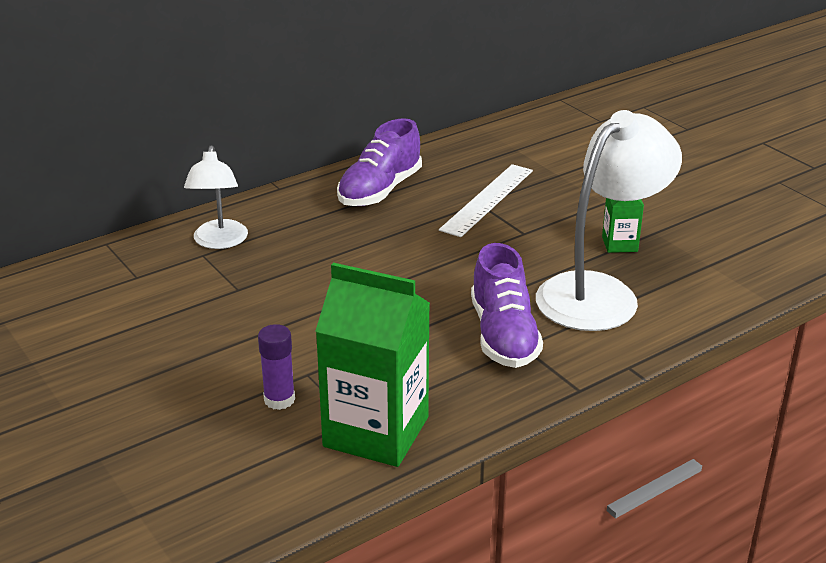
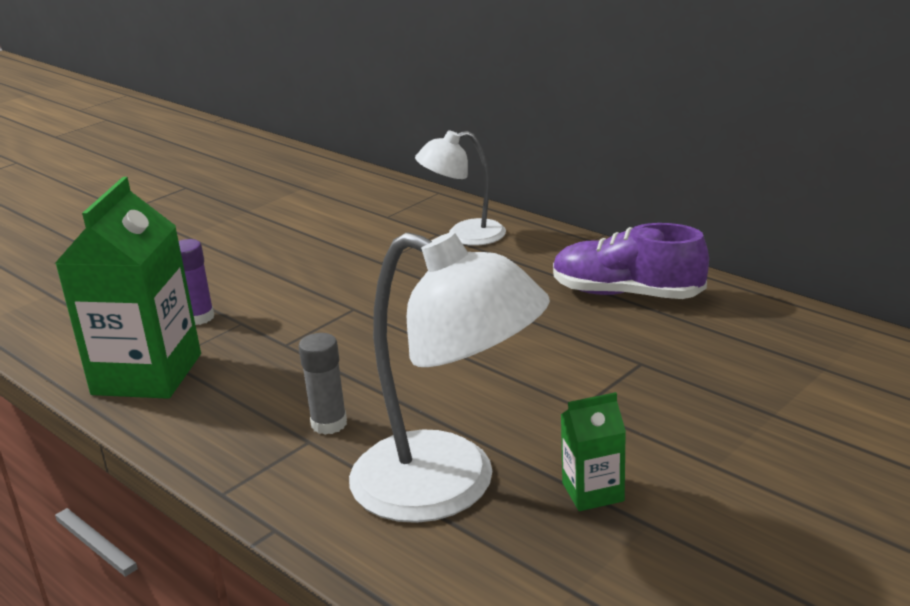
camera: 80 degrees right, 5 degrees down
white ruler [439,164,533,237] -> none
purple shoe [471,243,543,368] -> grey glue stick [298,333,347,435]

